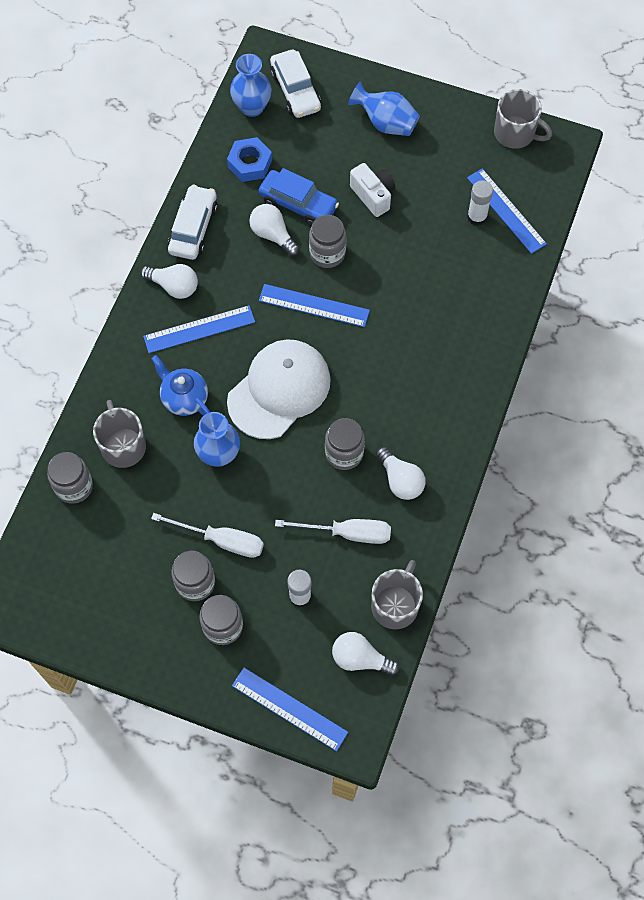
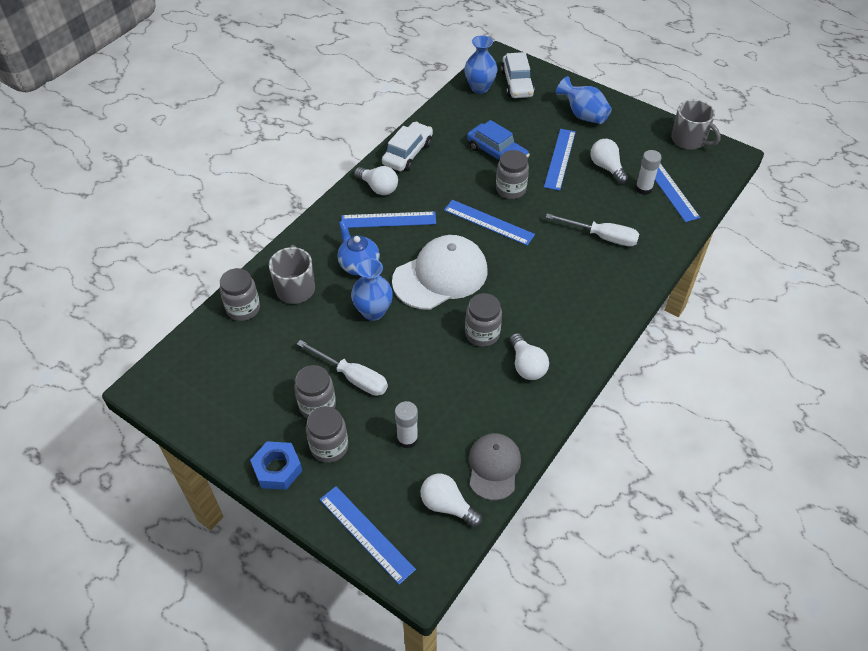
camera: 15 degrees right, 15 degrees down
blue nut [227,137,272,182] -> blue nut moved to [250,441,302,490]
white light bulb [249,204,300,256] -> white light bulb moved to [591,139,628,183]
white screwdriver [275,519,391,544] -> white screwdriver moved to [546,213,639,246]
white camera [350,163,395,217] -> blue ruler [544,129,576,191]
grey mug [371,560,423,629] -> grey cap [469,433,521,500]

